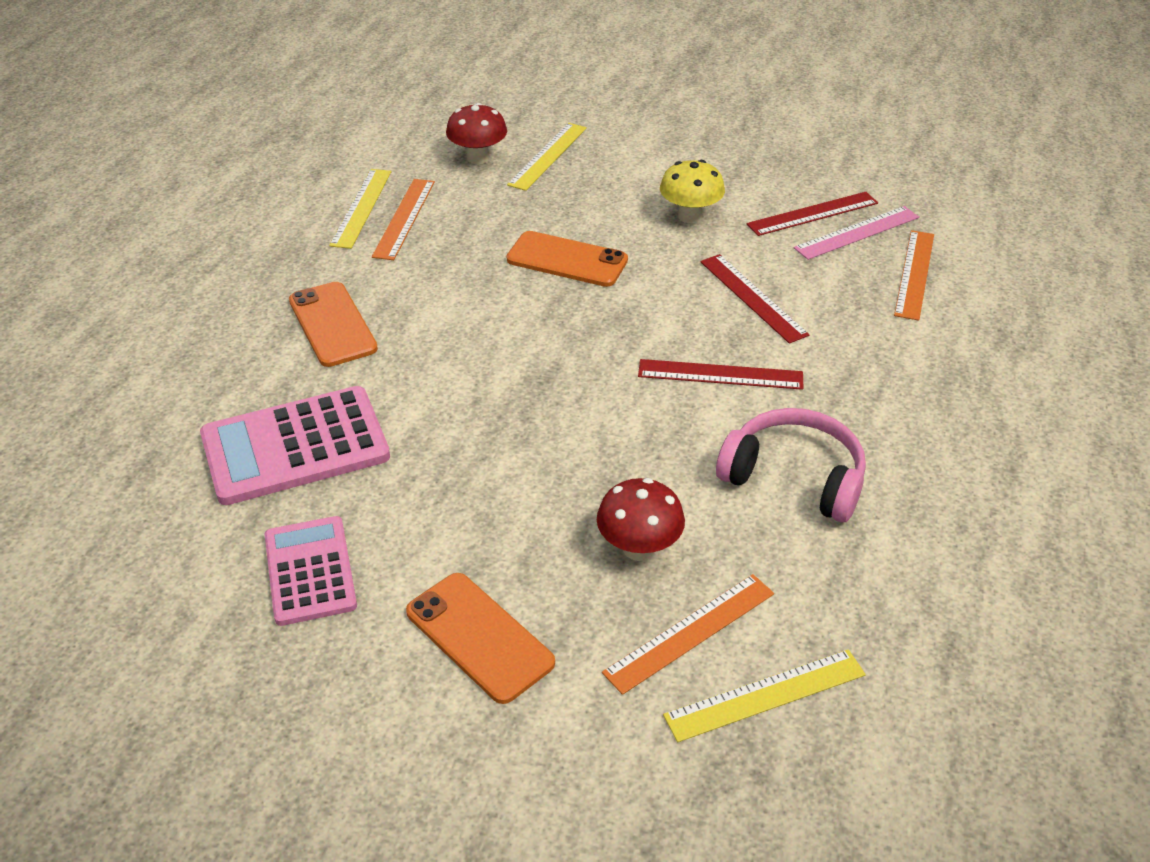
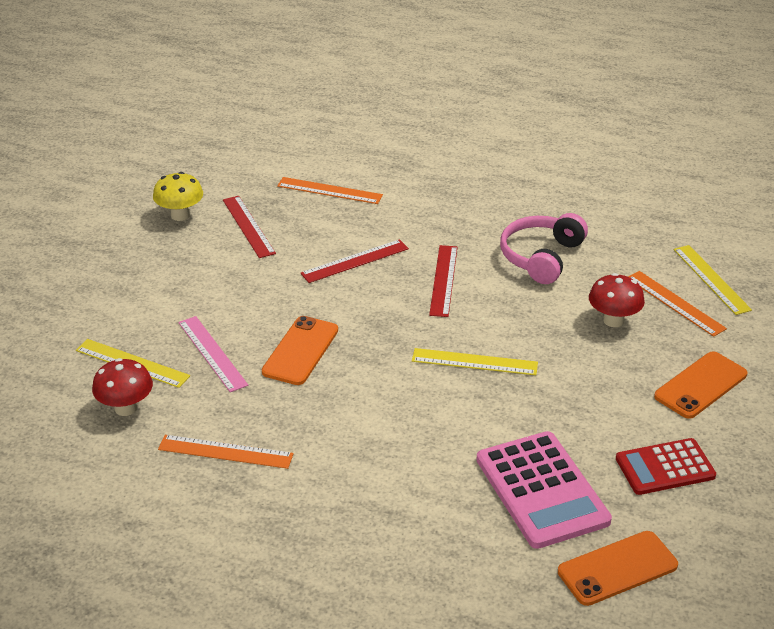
camera: 90 degrees left, 5 degrees down
pink calculator [265,516,357,626] -> red calculator [616,438,716,495]
orange phone [289,282,378,367] -> orange phone moved to [558,531,678,606]
yellow ruler [329,169,391,249] -> yellow ruler moved to [412,348,538,375]
yellow mushroom [660,160,725,223] -> yellow mushroom moved to [153,172,203,221]
pink ruler [794,206,919,260] -> pink ruler moved to [178,316,248,392]

